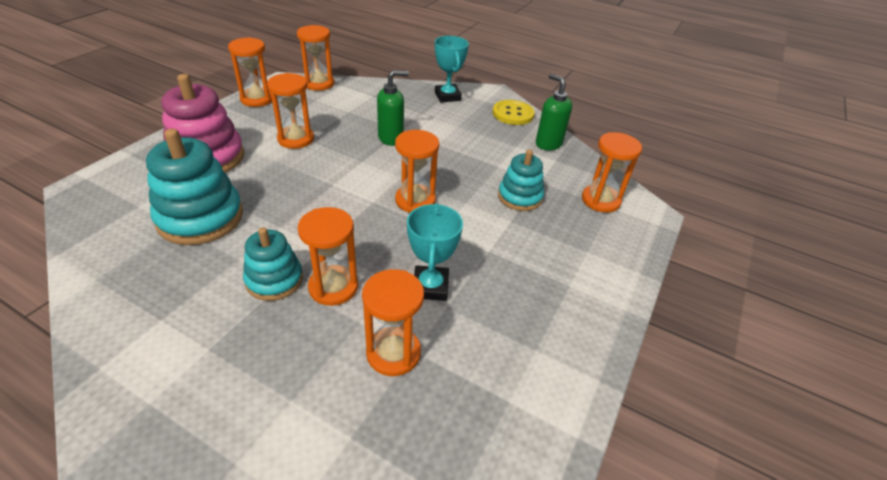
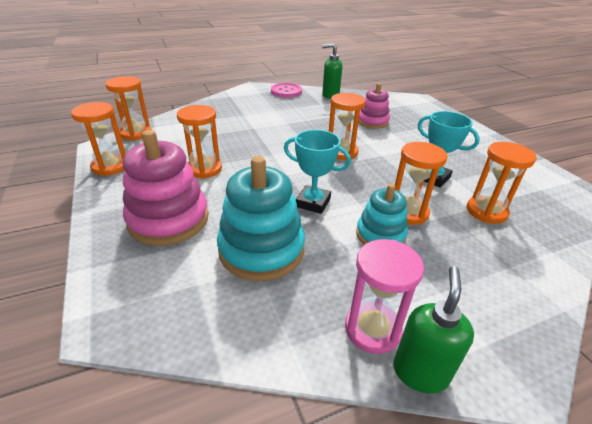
camera: 50 degrees left, 5 degrees down
green soap dispenser [377,70,409,146] -> green soap dispenser moved to [394,266,474,394]
turquoise trophy [435,36,469,102] -> turquoise trophy moved to [284,130,351,214]
yellow button [493,100,535,125] -> pink button [271,83,302,98]
turquoise stacking toy [498,150,544,211] -> pink stacking toy [358,83,390,129]
orange hourglass [582,132,642,213] -> none
none -> pink hourglass [345,239,424,354]

